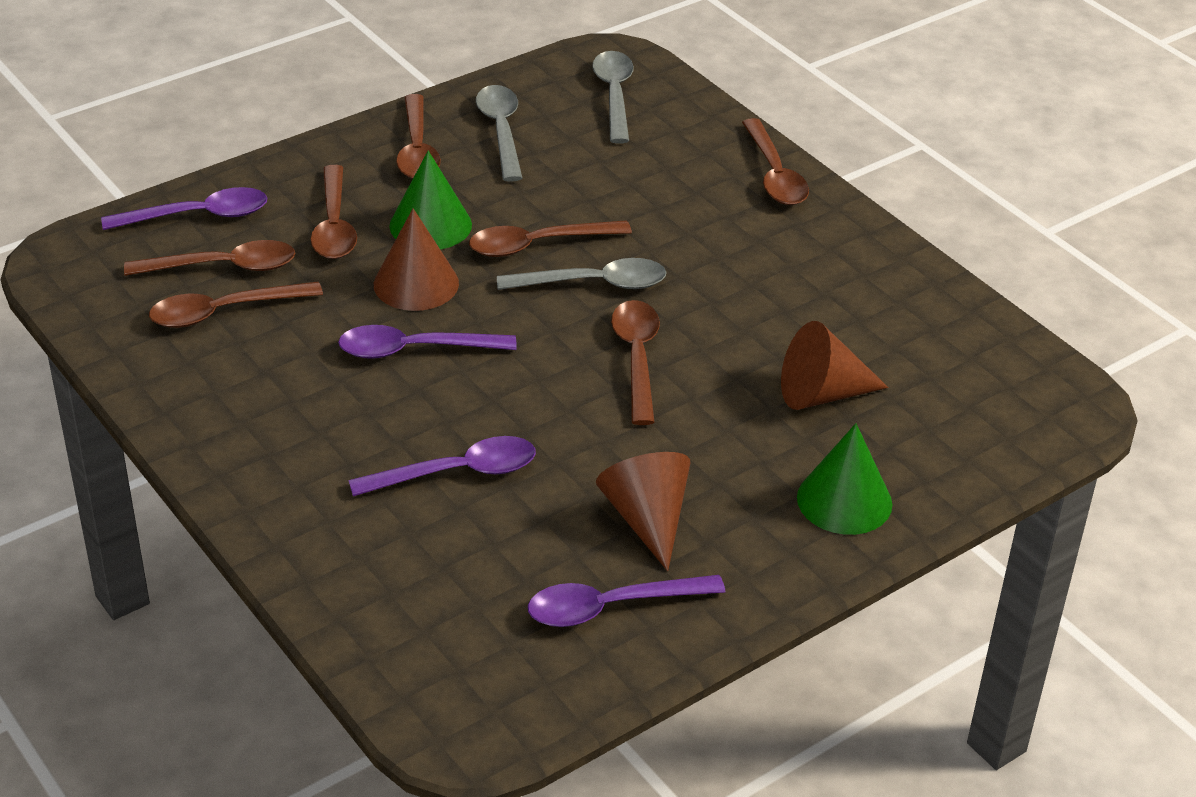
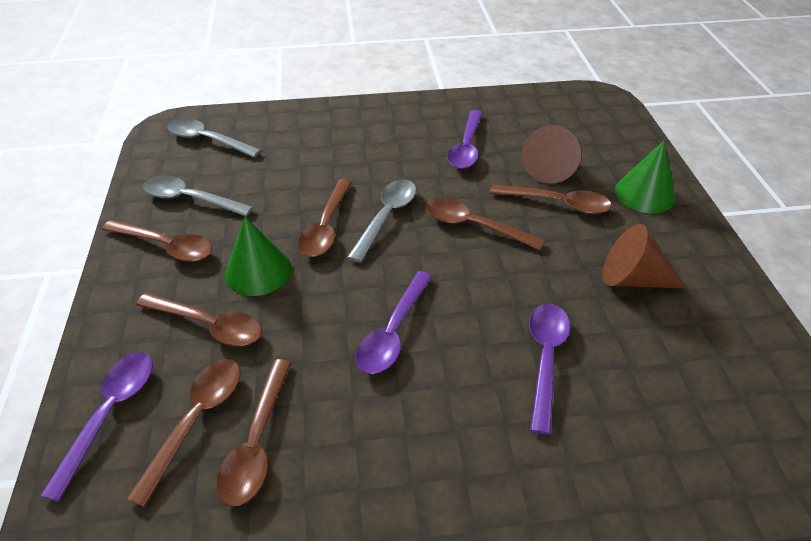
camera: 60 degrees left, 5 degrees up
brown cone [374,208,459,311] -> none
purple spoon [528,575,725,627] -> purple spoon moved to [447,110,483,169]
brown spoon [742,118,809,205] -> brown spoon moved to [490,184,612,214]

